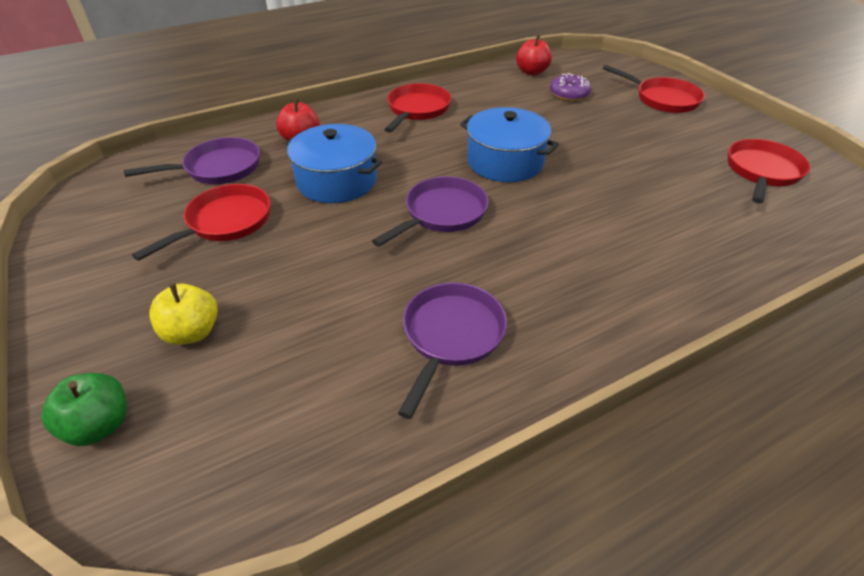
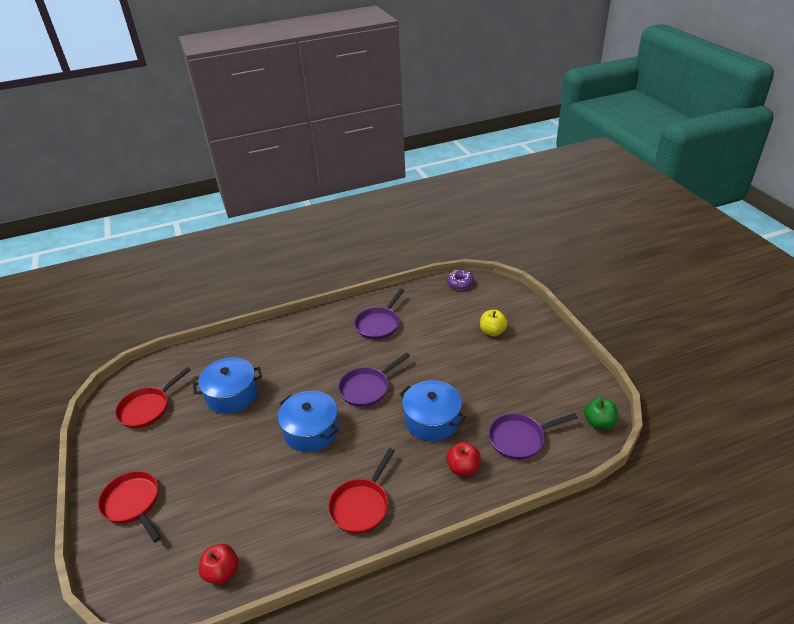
camera: 170 degrees left, 5 degrees down
green apple [41,373,127,446] -> green apple moved to [584,398,618,429]
red pan [132,184,271,261] -> none
purple donut [550,73,591,101] -> purple donut moved to [447,270,474,290]
none -> blue pot [193,357,262,414]

